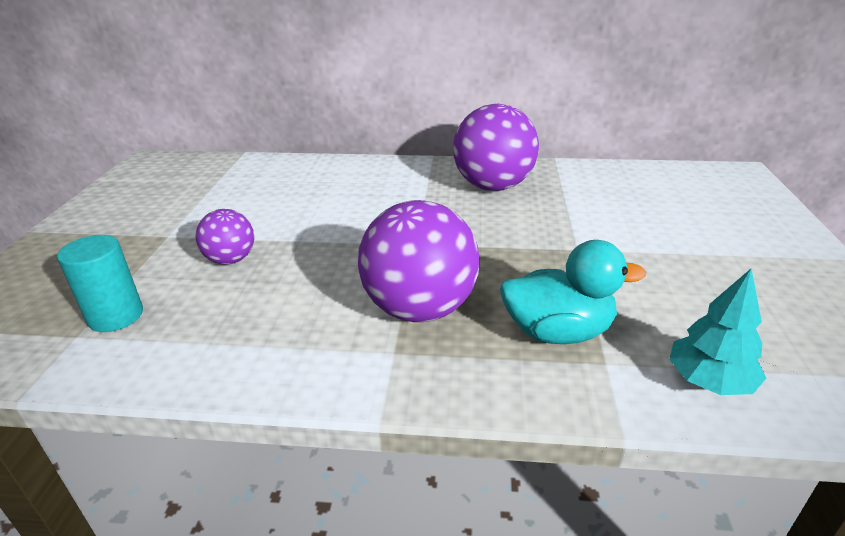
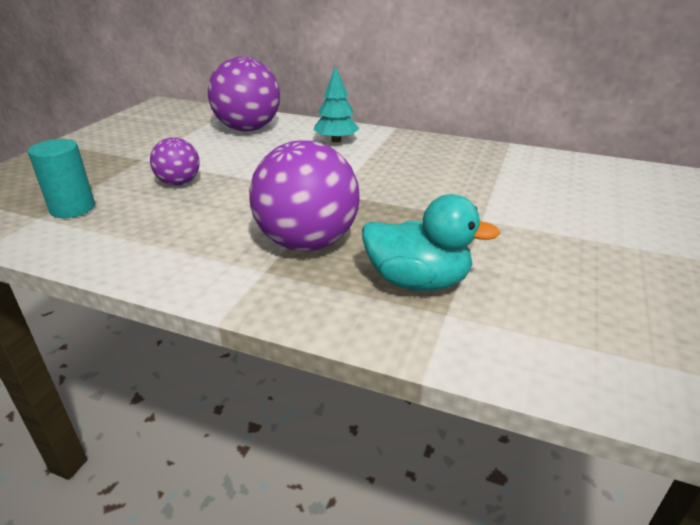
camera: 15 degrees right, 0 degrees up
purple ball [453,104,539,191] -> purple ball moved to [208,57,280,131]
turquoise tree [669,269,766,395] -> turquoise tree moved to [314,66,360,143]

